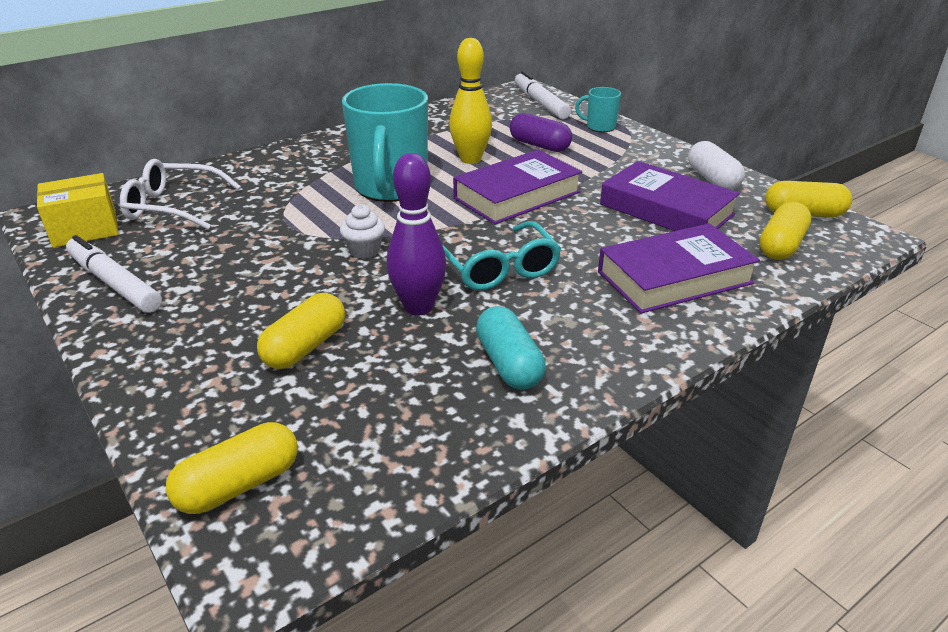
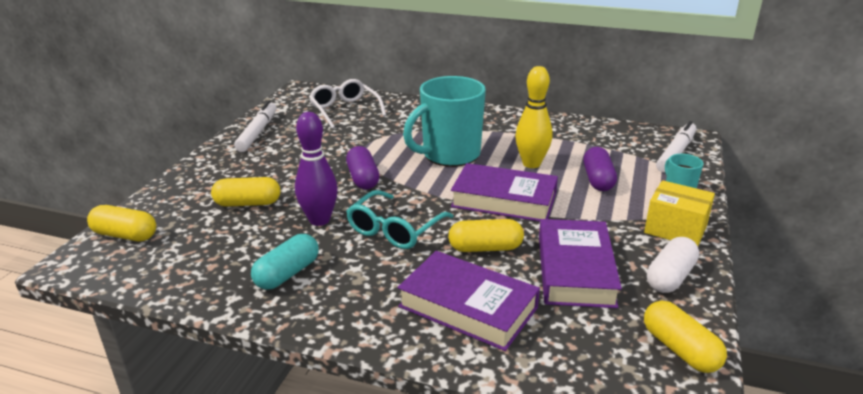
camera: 55 degrees right, 5 degrees down
yellow box [37,173,119,248] -> yellow box moved to [644,180,715,246]
white cupcake [340,204,385,259] -> purple capsule [346,146,379,189]
yellow capsule [759,202,811,260] -> yellow capsule moved to [448,219,524,252]

